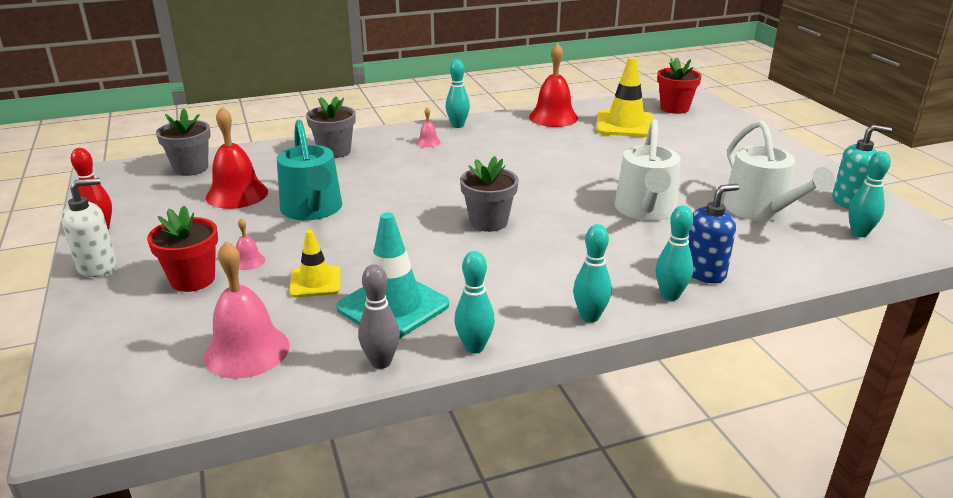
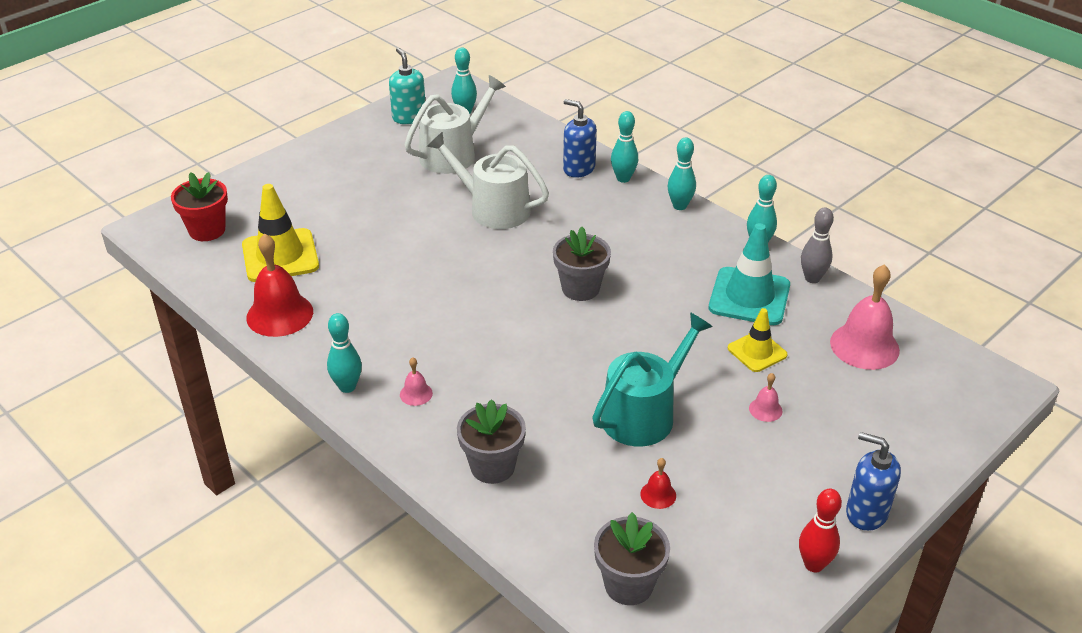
camera: 115 degrees left, 10 degrees up
white soap dispenser [61,178,116,277] -> blue soap dispenser [846,432,901,531]
red flower pot [147,206,218,292] -> none
red bell [206,107,268,209] -> red bell [640,458,676,509], size x0.46
white watering can [615,120,681,221] -> white watering can turned 135 degrees counterclockwise [426,131,549,229]

